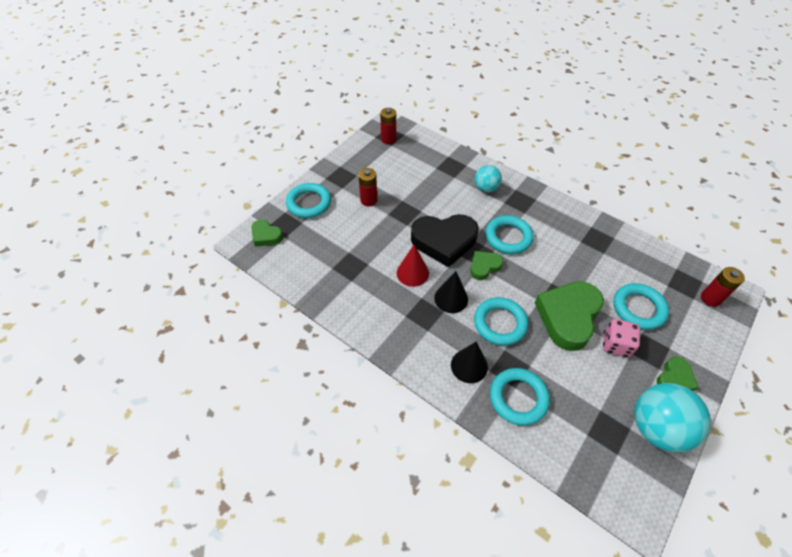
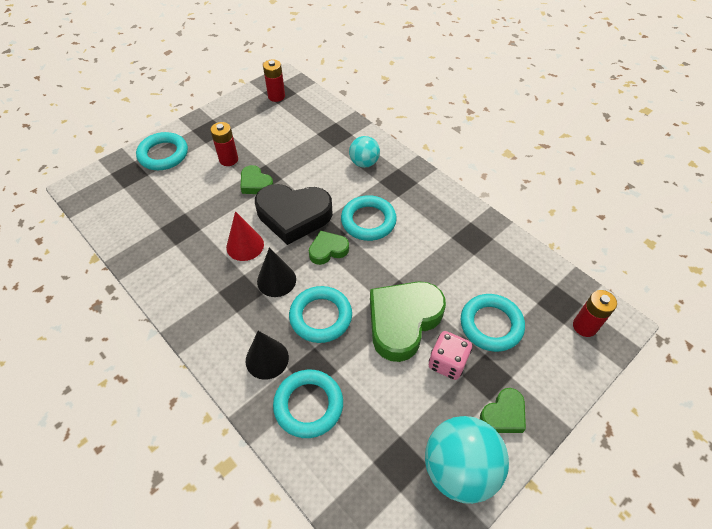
camera: 10 degrees right, 0 degrees up
green heart [251,219,283,247] -> green heart moved to [240,165,273,194]

